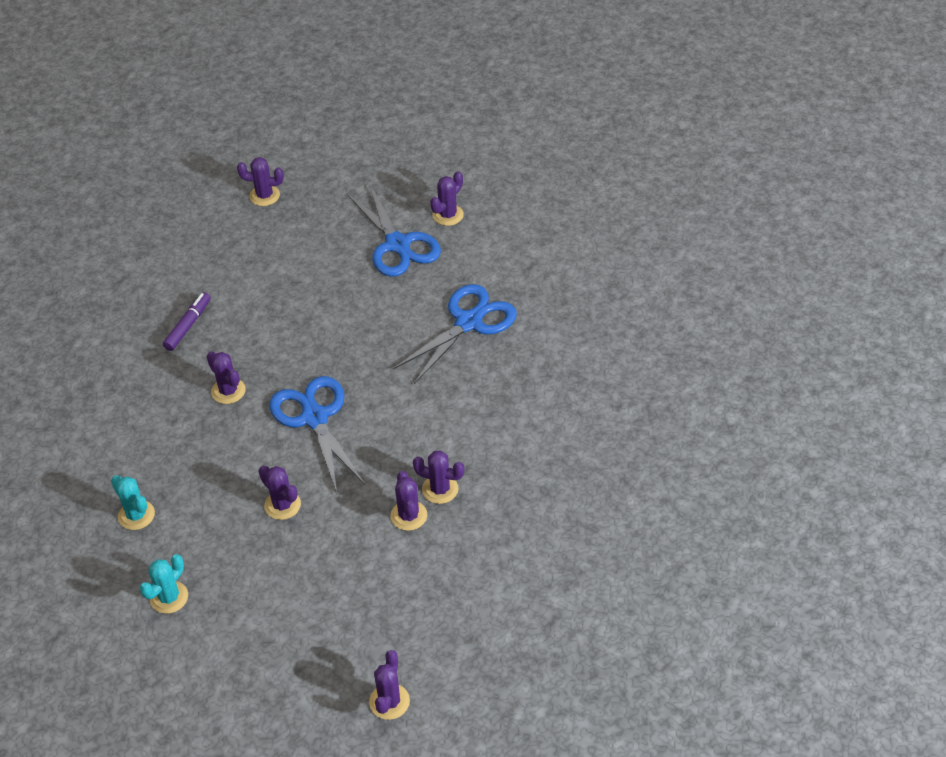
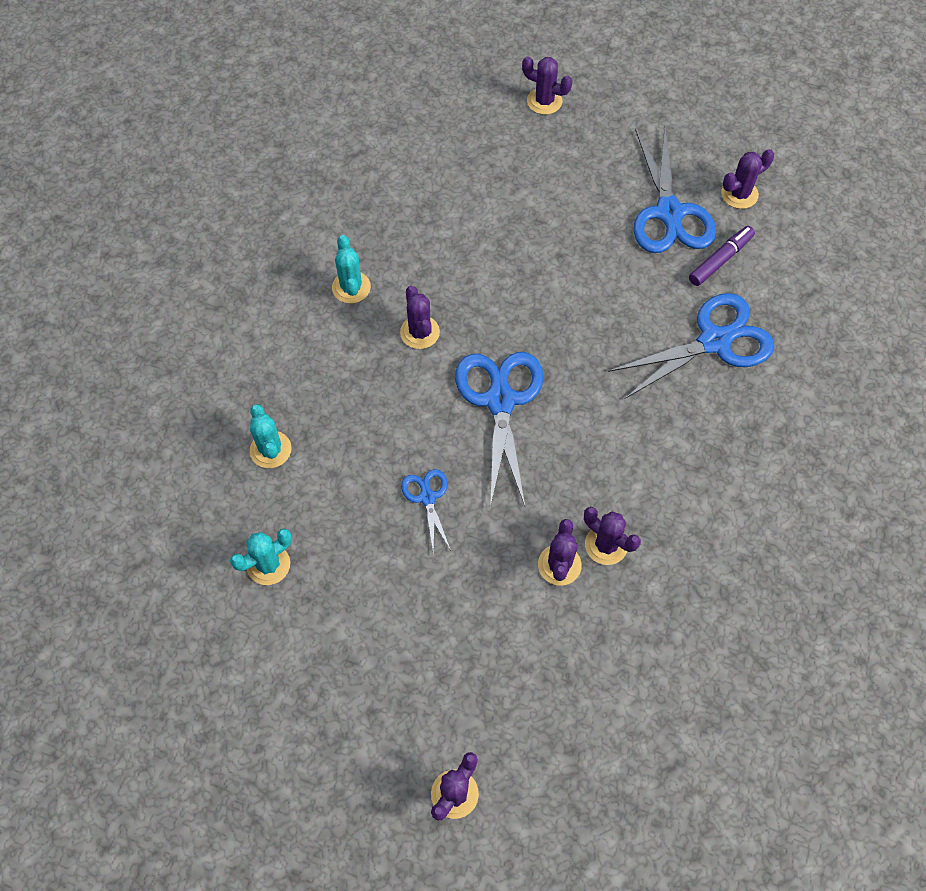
camera: 20 degrees right, 15 degrees up
purple marker [163,292,211,351] -> purple marker moved to [689,226,755,286]
purple cactus [258,465,301,520] -> blue scissors [401,469,451,555]
none -> turquoise cactus [332,235,371,304]

